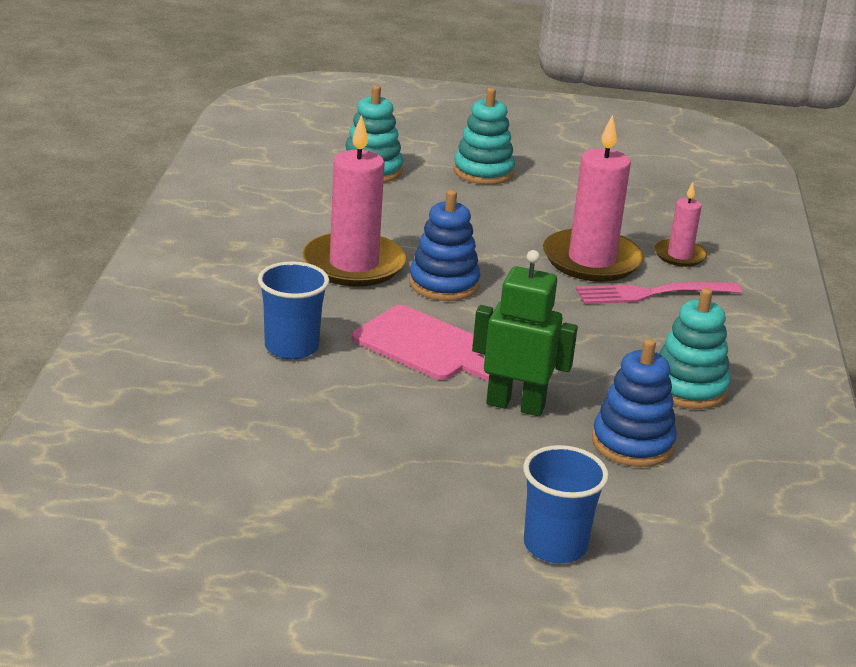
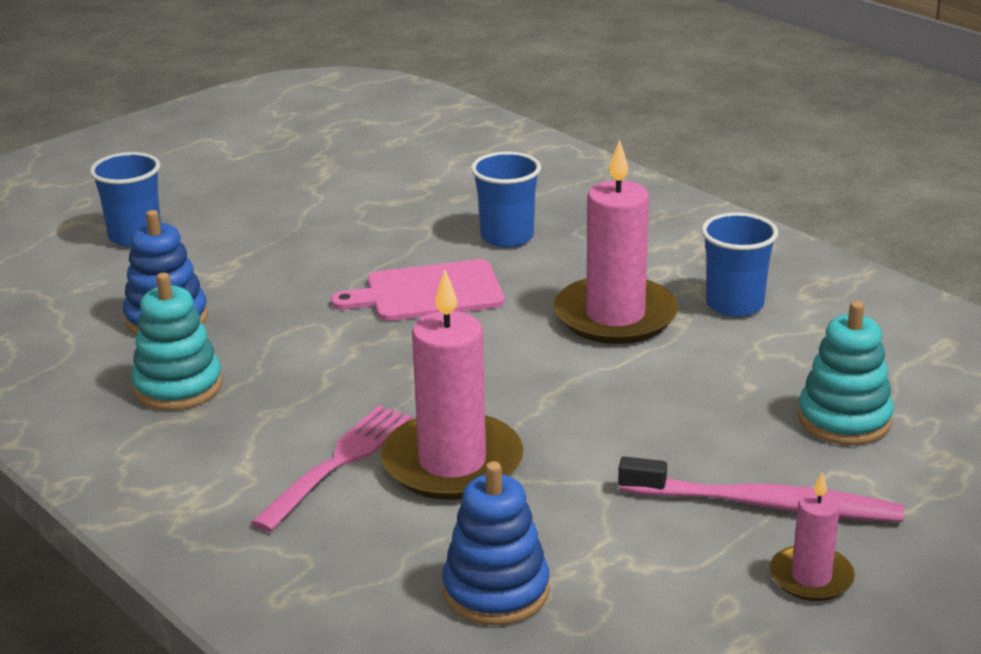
camera: 135 degrees right, 0 degrees up
blue stacking toy [409,190,480,301] -> blue stacking toy moved to [442,461,550,626]
turquoise stacking toy [453,88,515,185] -> pink toothbrush [618,457,904,522]
green robot [472,250,578,416] -> none
pink candle [655,182,707,267] -> pink candle moved to [770,472,855,601]
none -> blue cup [701,212,778,317]

